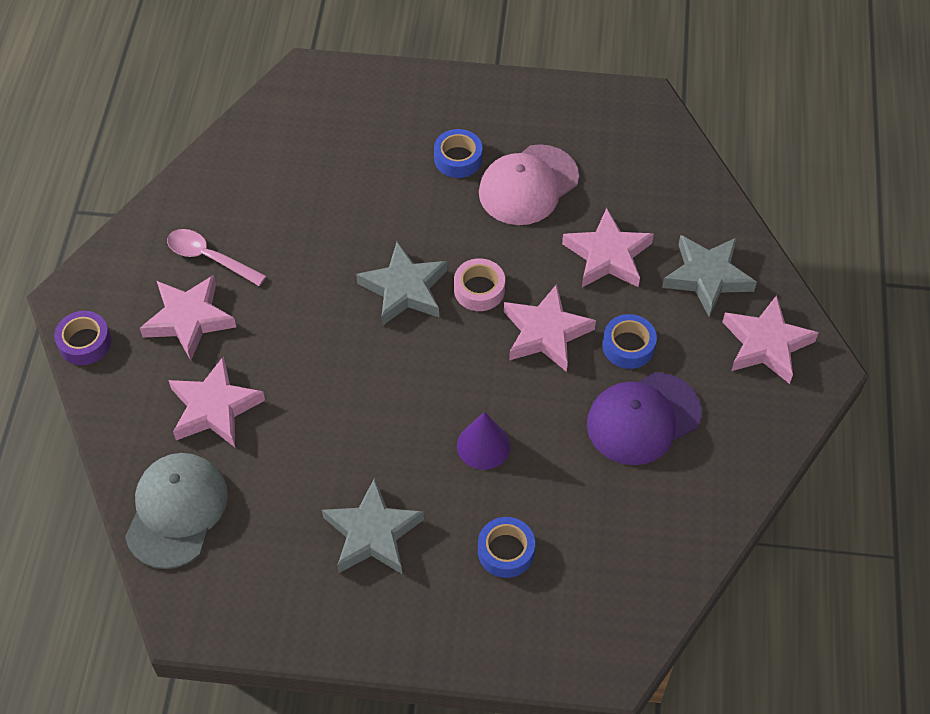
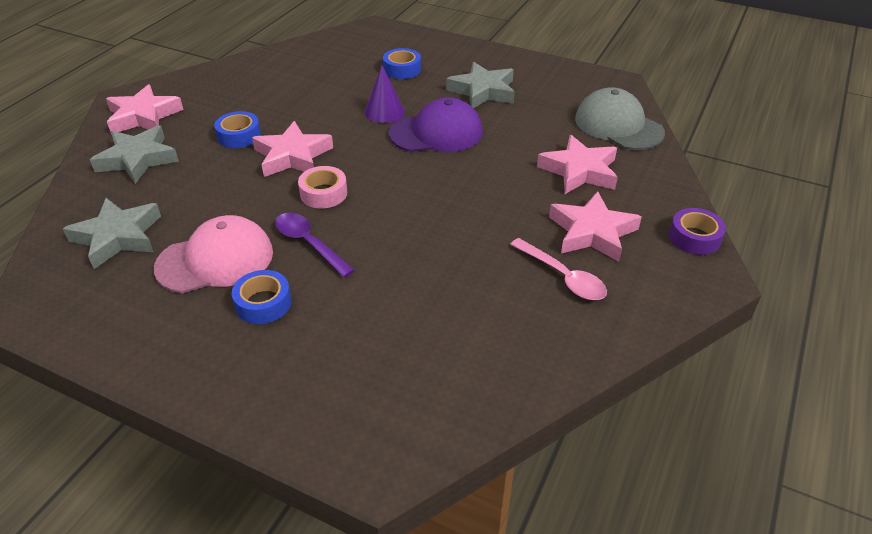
camera: 160 degrees left, 15 degrees down
grey cap [125,453,228,569] -> grey cap turned 105 degrees clockwise [575,87,665,150]
grey star [356,242,448,326] -> grey star moved to [63,198,161,269]
pink star [562,208,654,287] -> none
purple cap [587,372,702,465] -> purple cap moved to [389,97,483,152]
none -> purple spoon [275,213,355,278]

